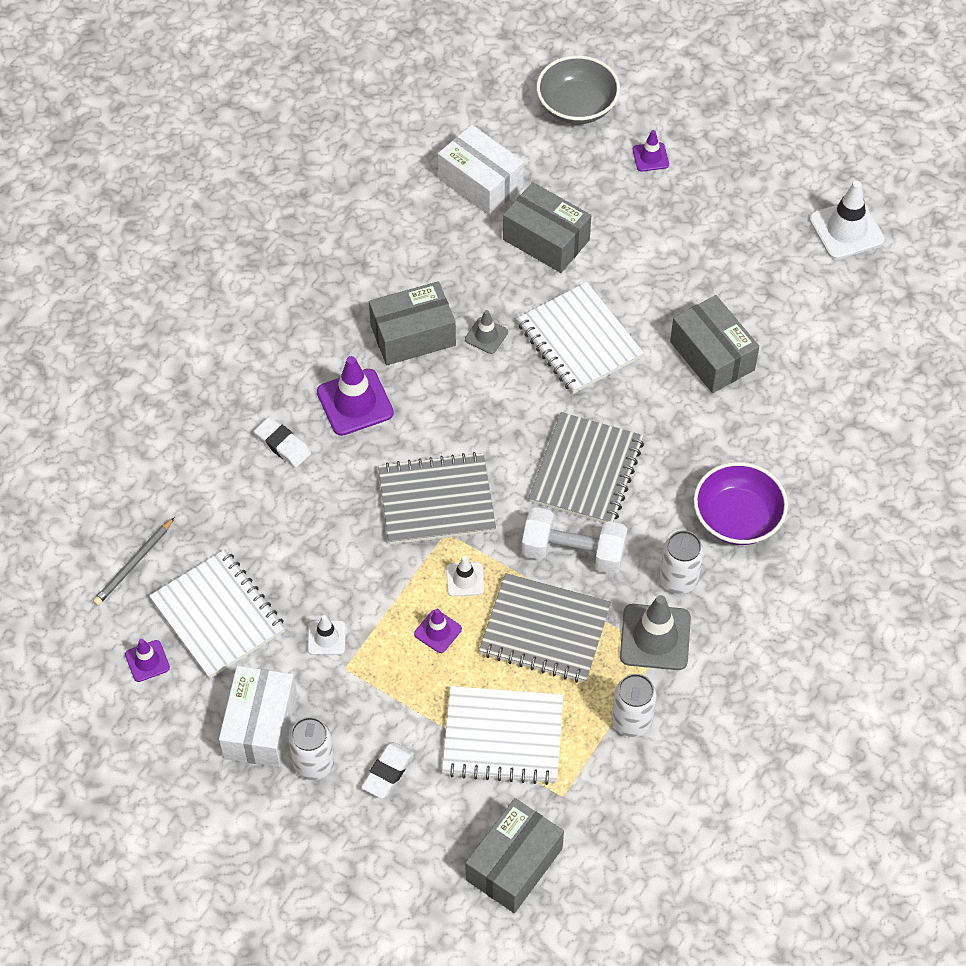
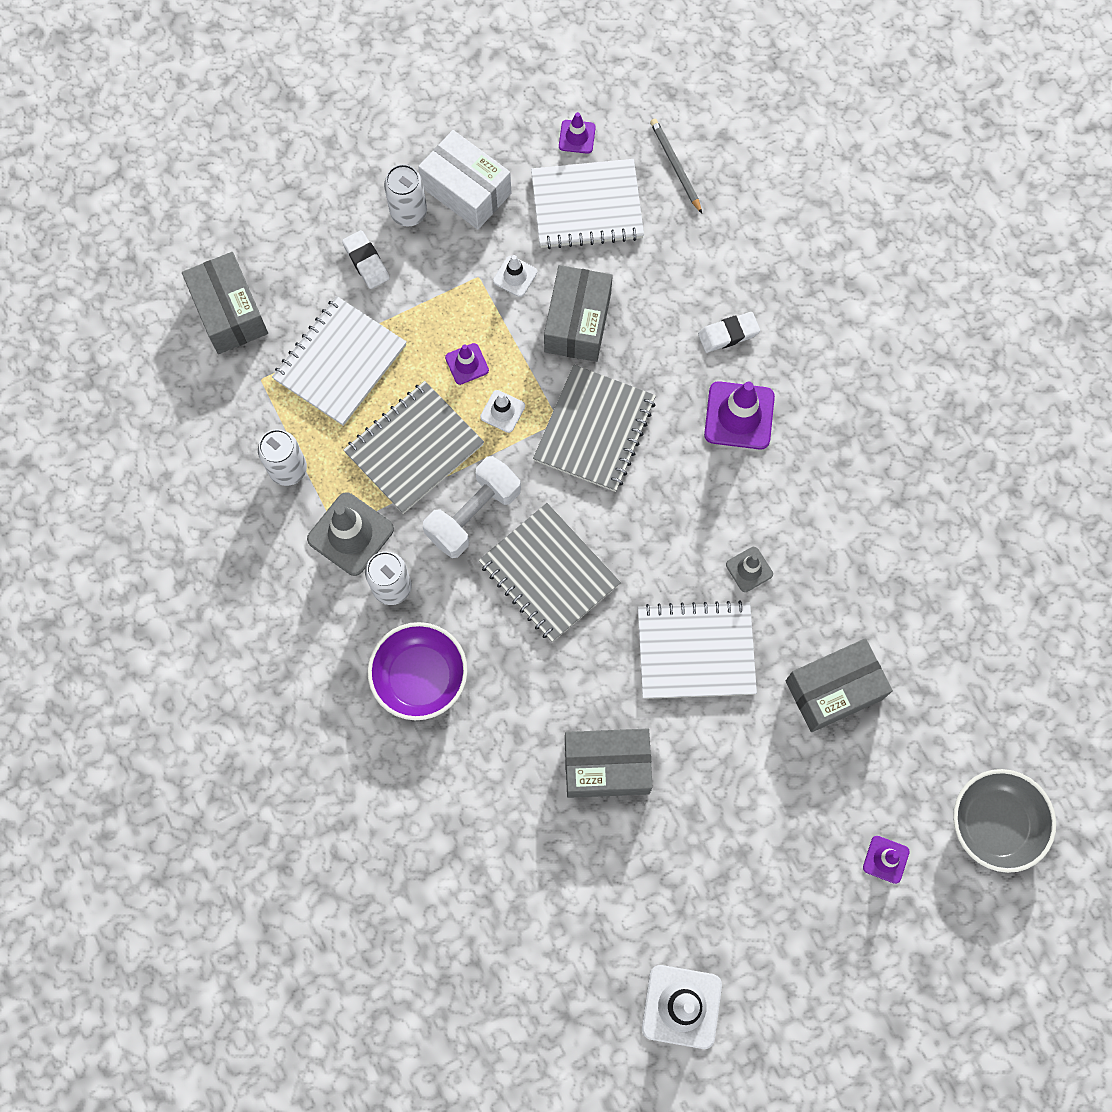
camera: 120 degrees right, 15 degrees up
grey box [369,281,456,365] -> grey box moved to [544,265,613,362]
white box [438,125,524,216] -> none

